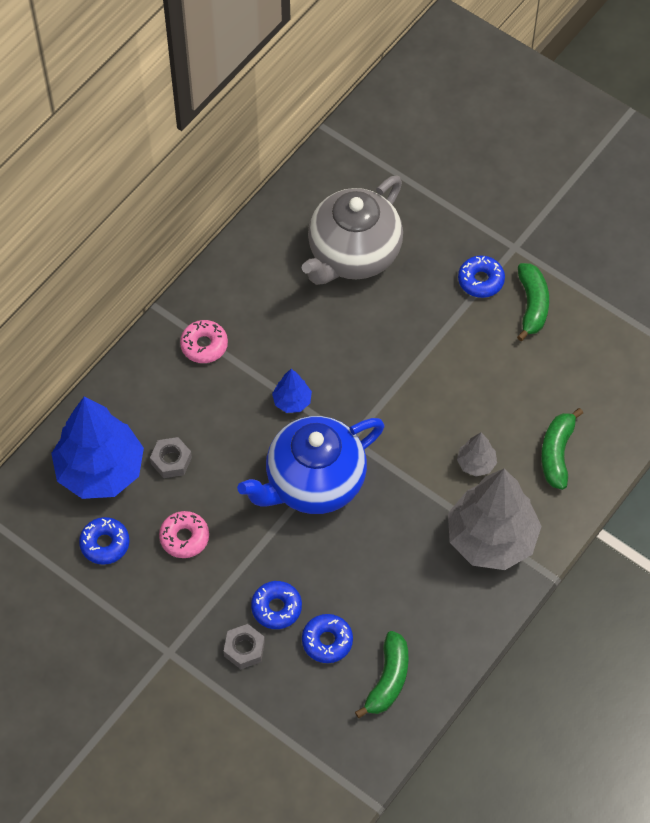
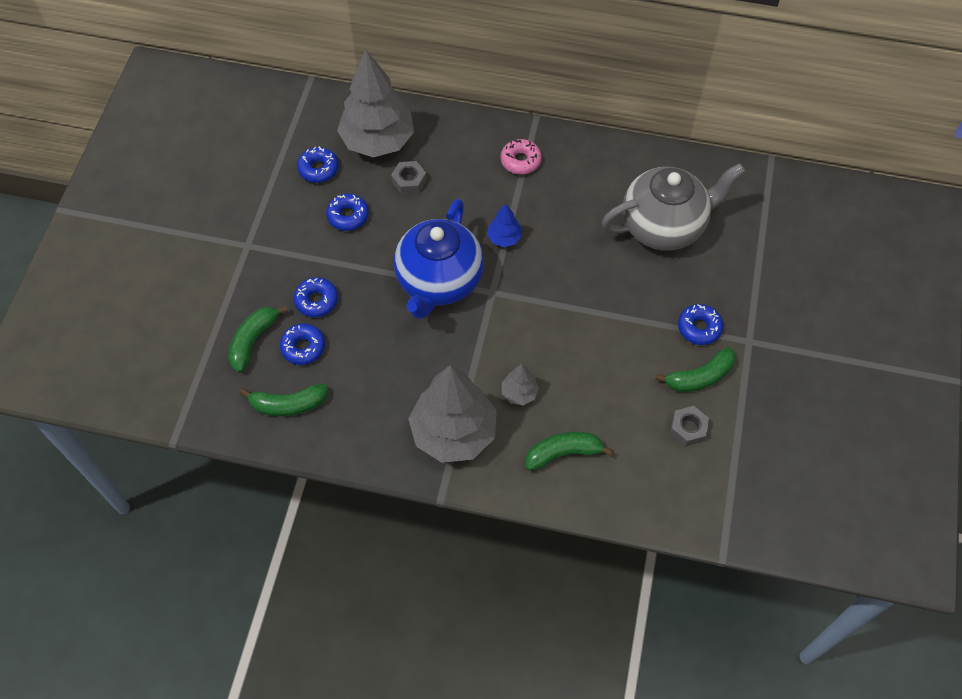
camera: 65 degrees right, 0 degrees up
blue tree [51,397,144,499] -> grey tree [337,50,414,157]
pink donut [159,511,209,558] -> blue donut [326,194,369,231]
grey nut [224,624,265,669] -> grey nut moved to [670,406,709,446]
blue teapot [237,416,384,514] -> blue teapot turned 105 degrees counterclockwise [394,199,484,319]
grey teapot [302,175,403,285] -> grey teapot turned 150 degrees clockwise [601,163,746,251]
none -> green banana [228,306,288,373]

